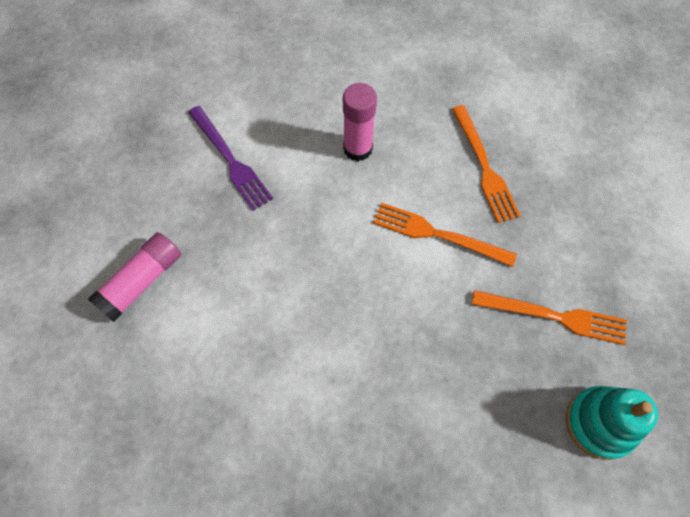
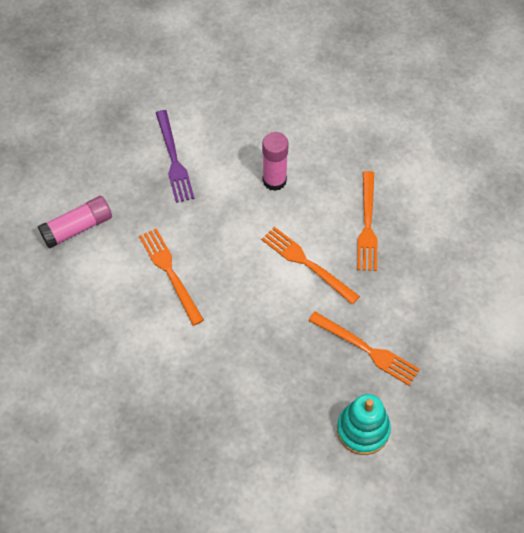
camera: 20 degrees right, 5 degrees down
none -> orange fork [139,228,204,326]

